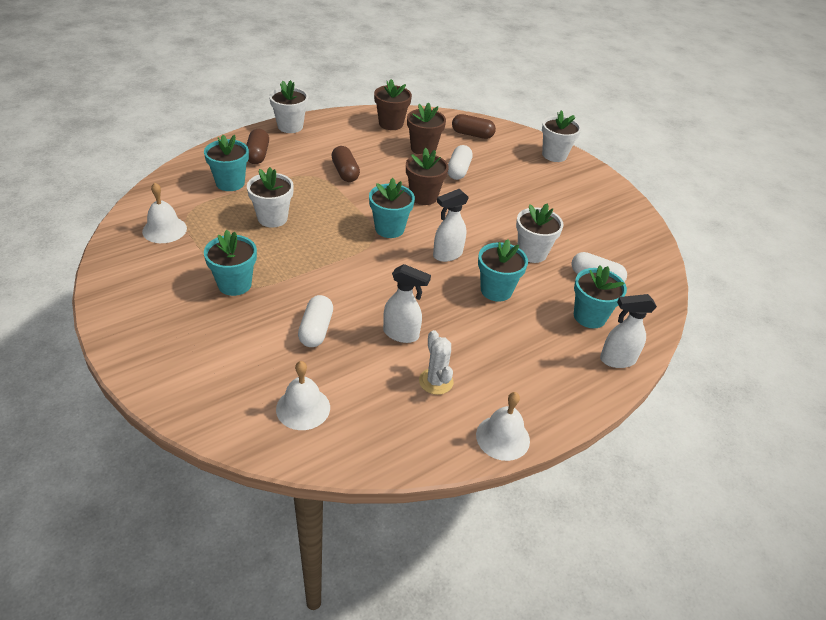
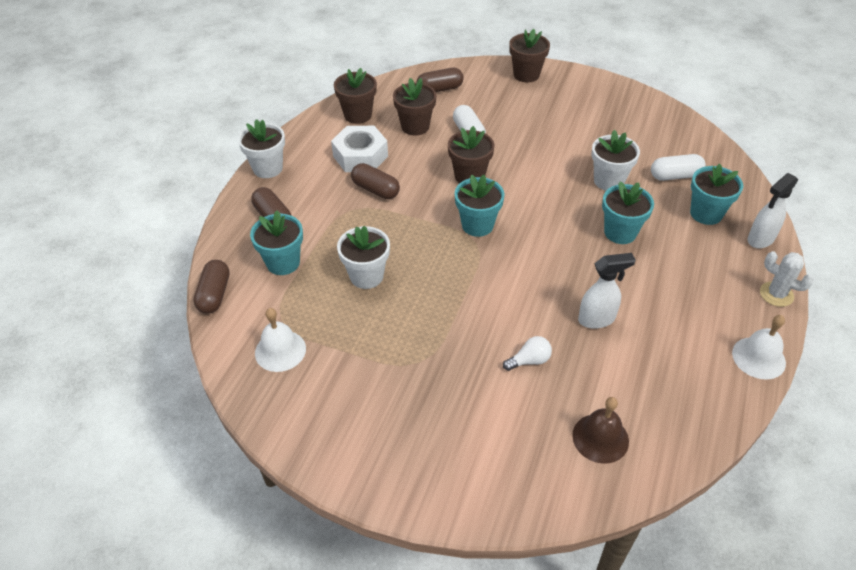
camera: 30 degrees left, 5 degrees up
turquoise flower pot [204,230,257,296] -> none
white bell [276,361,330,430] -> brown bell [572,397,629,464]
white capsule [298,295,333,347] -> white light bulb [503,336,552,371]
white cactus [419,330,453,395] -> white cactus moved to [760,251,814,307]
white spray bottle [433,189,469,262] -> none
white flower pot [542,110,581,162] -> brown flower pot [509,29,550,82]
none -> brown capsule [194,260,230,314]
none -> white nut [331,126,388,172]

